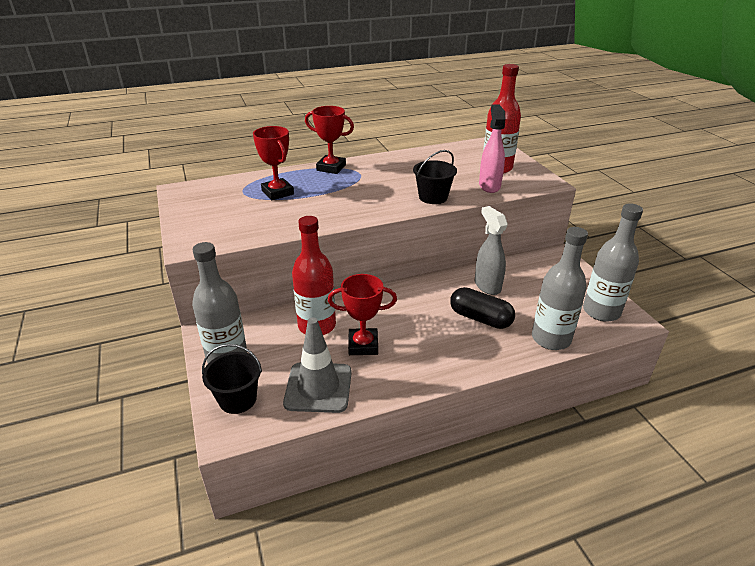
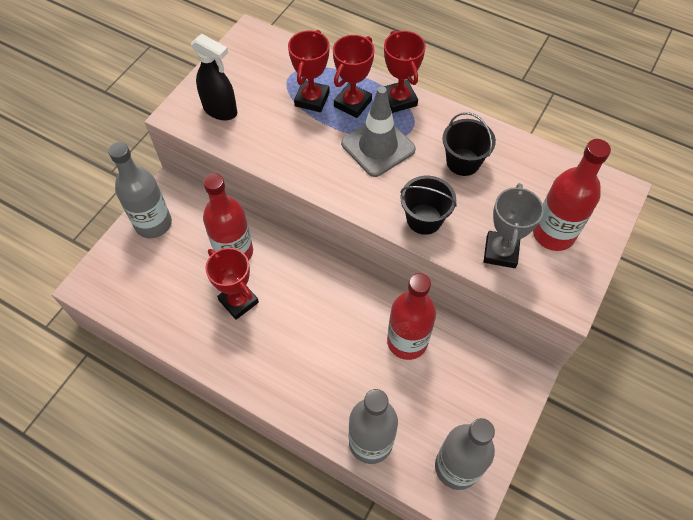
camera: 50 degrees right, 25 degrees up
black bucket [202,344,262,414] -> black bucket moved to [442,112,496,176]
grey traffic cone [283,317,352,413] -> grey traffic cone moved to [341,86,416,177]
black capsule [450,287,515,329] -> none
grey spray bottle [475,206,508,295] -> red bottle [387,273,436,360]
pink spray bottle [479,104,505,193] -> grey trophy [483,183,544,268]
none -> black spray bottle [191,34,237,120]
none -> red trophy [333,35,374,118]

